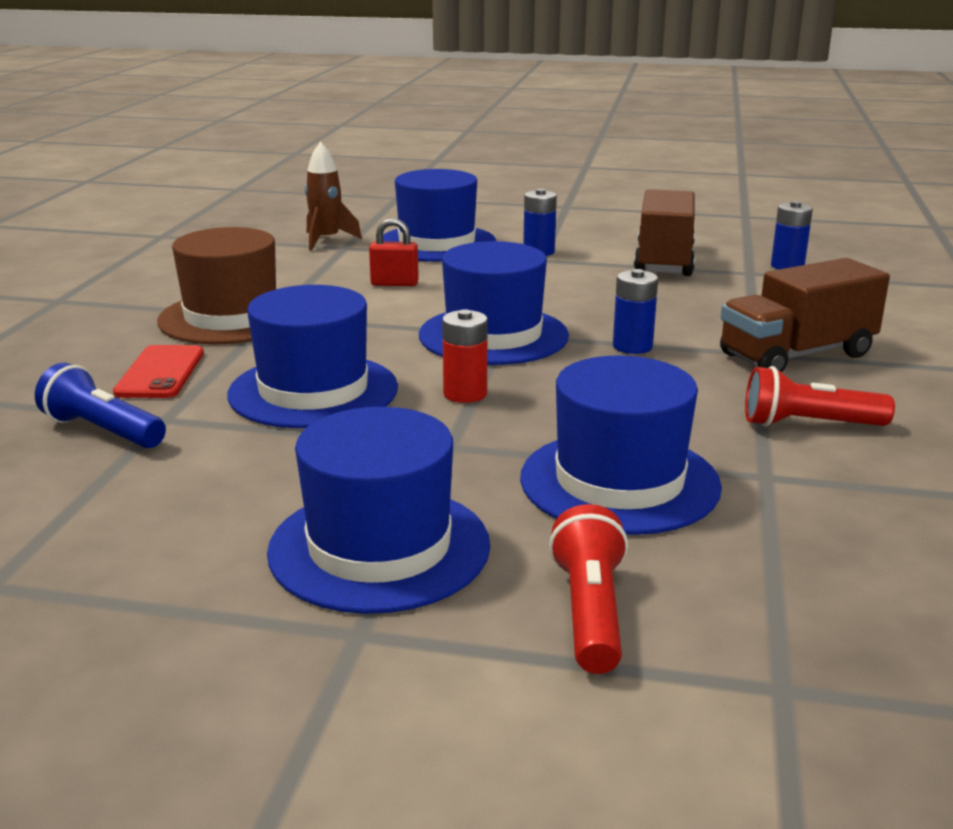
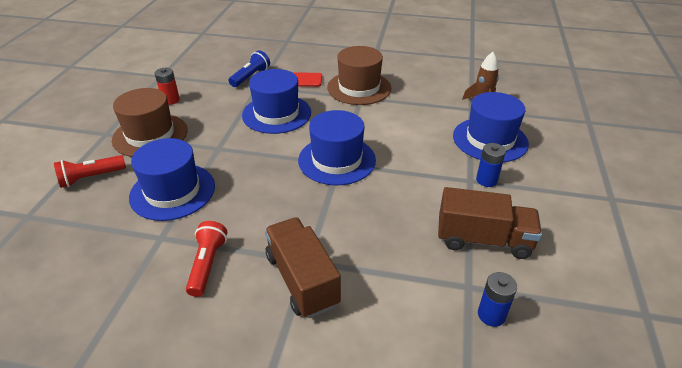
camera: 90 degrees right, 15 degrees up
blue hat [267,407,490,614] -> brown hat [112,88,188,157]
red padlock [369,218,419,286] -> none
red battery [442,310,488,403] -> red battery moved to [155,68,180,105]
red flashlight [549,504,628,674] -> red flashlight turned 150 degrees clockwise [54,155,126,188]
blue battery [613,269,658,354] -> none

